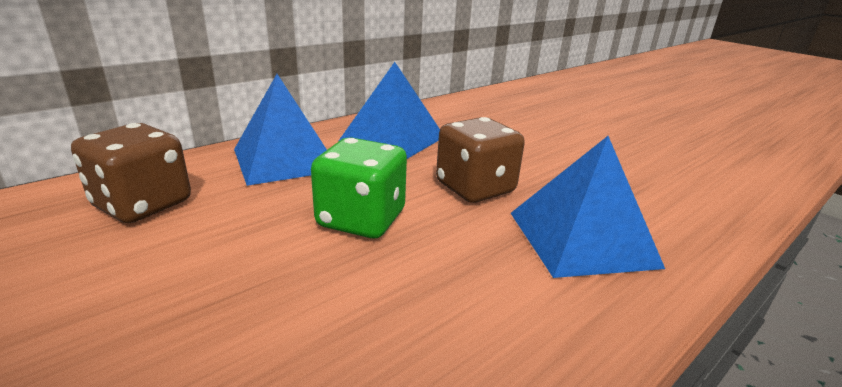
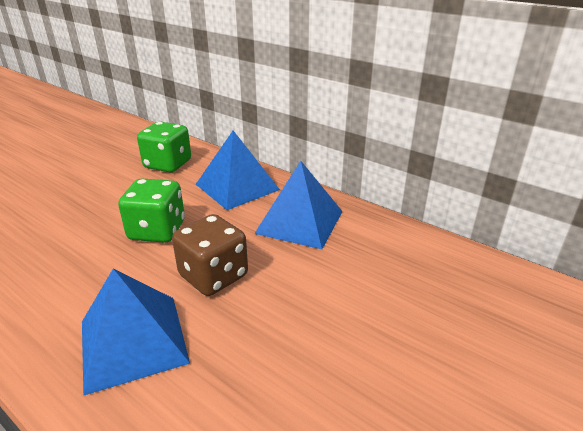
camera: 80 degrees right, 5 degrees up
brown dice [71,123,191,223] -> green dice [137,122,191,172]

